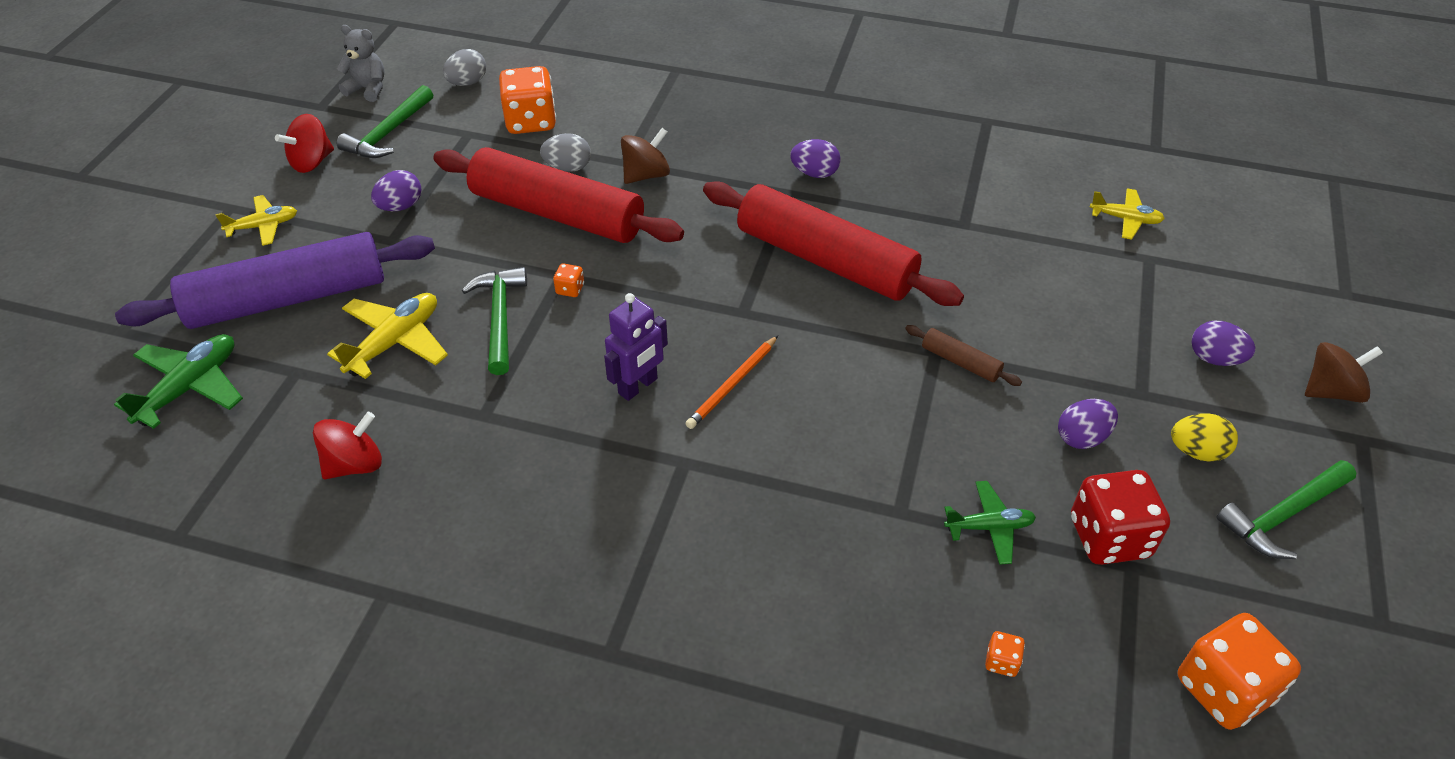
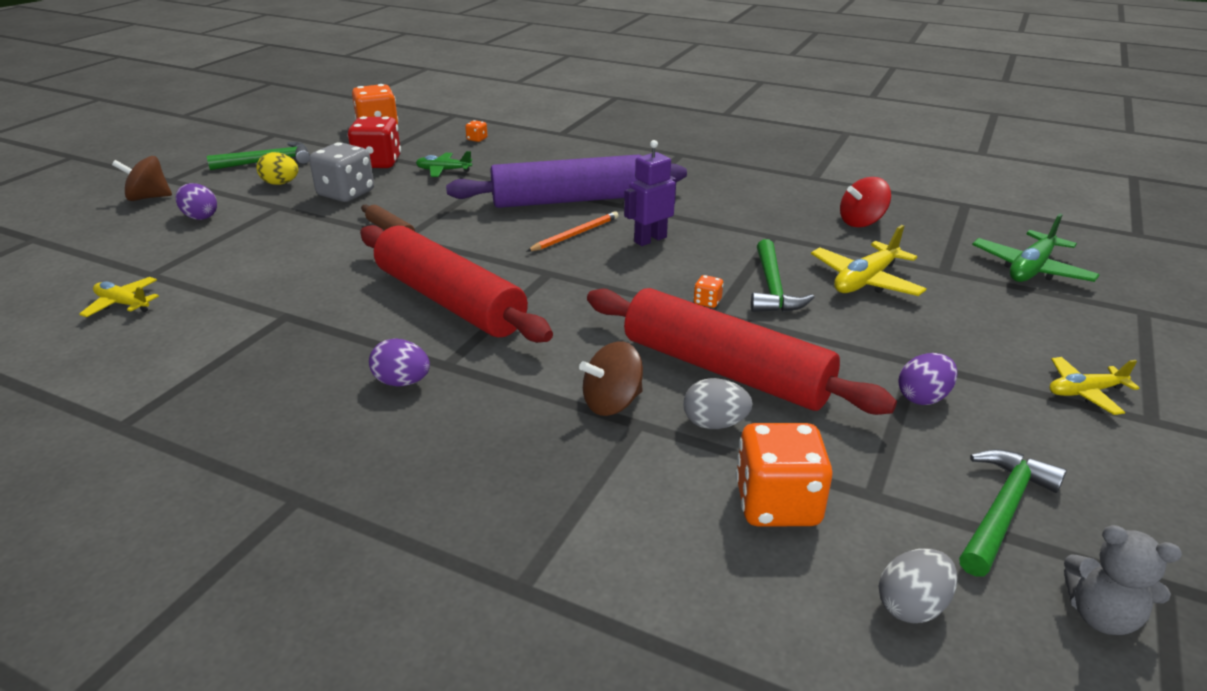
camera: 170 degrees left, 15 degrees down
purple rolling pin [115,232,435,329] -> purple rolling pin moved to [446,155,687,208]
red spinning top [275,114,334,173] -> none
purple egg [1058,399,1118,449] -> grey dice [309,142,374,202]

